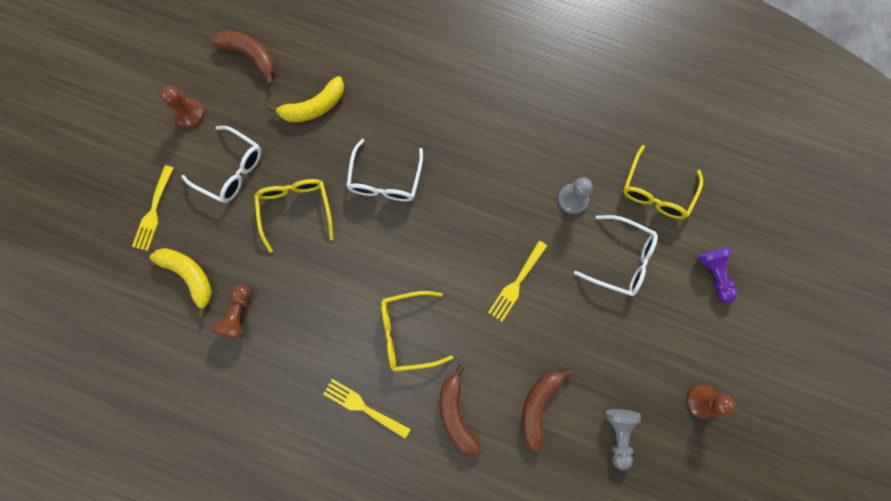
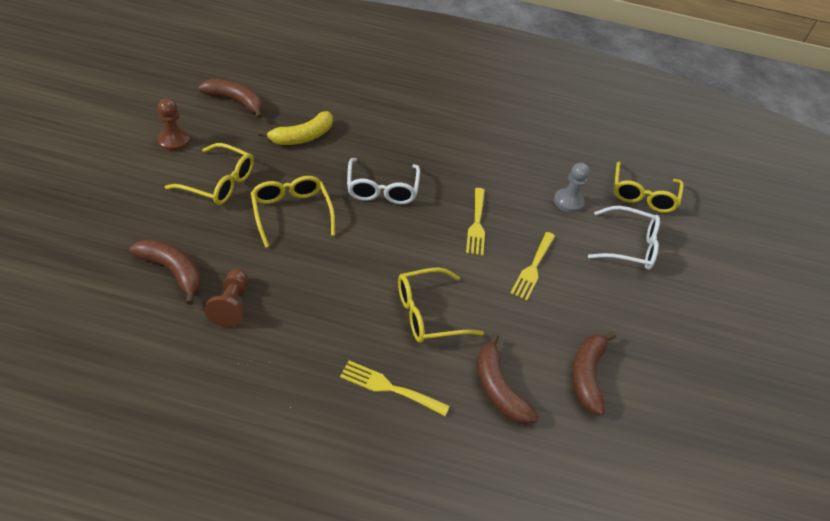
camera: 15 degrees left, 30 degrees down
yellow fork [132,165,174,251] -> yellow fork moved to [466,188,485,256]
yellow banana [149,248,212,318] -> brown banana [129,239,202,305]
white glasses [181,126,261,203] -> yellow glasses [165,143,254,205]
grey pawn [606,409,641,470] -> none
brown pawn [686,385,736,419] -> none
purple pawn [697,247,737,303] -> none

